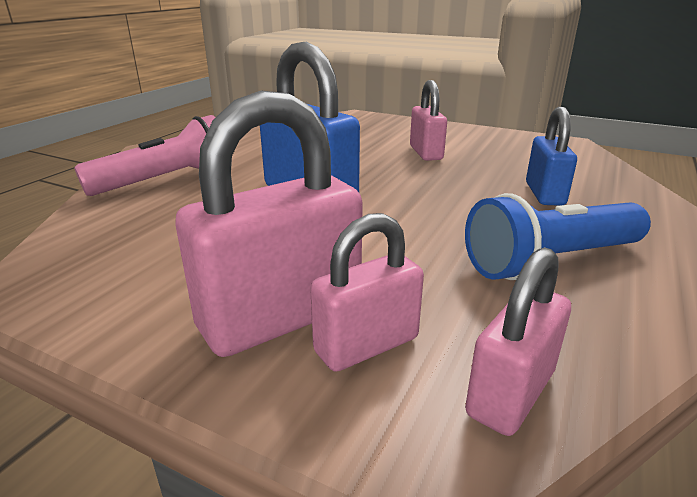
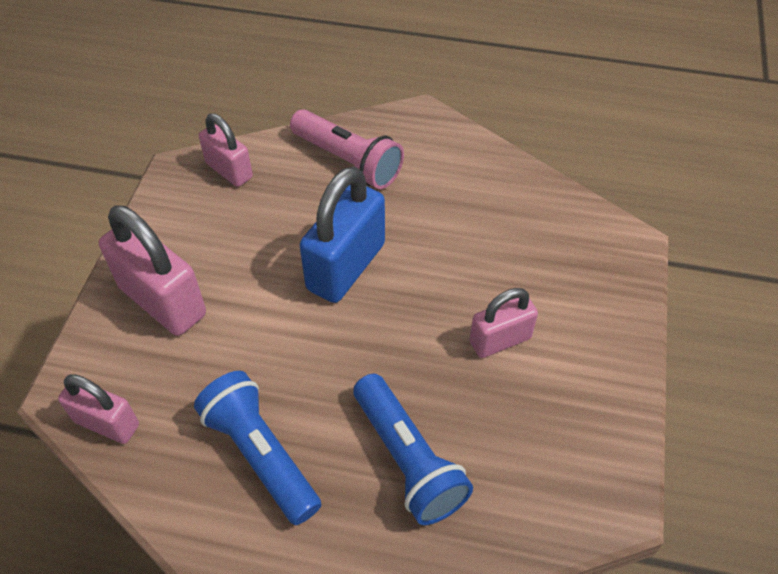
camera: 75 degrees right, 25 degrees up
pink padlock [310,213,424,372] -> pink padlock moved to [199,113,253,187]
blue padlock [526,107,577,206] -> blue flashlight [353,374,473,525]

